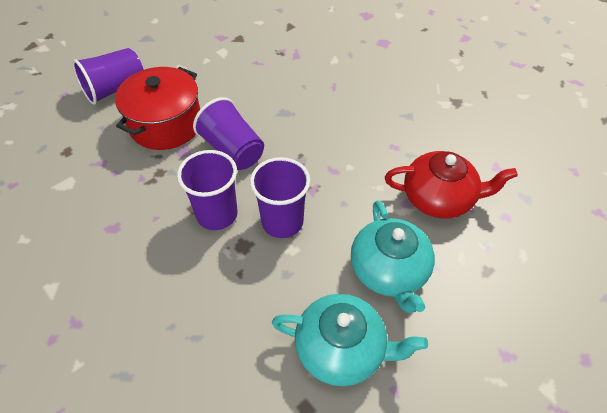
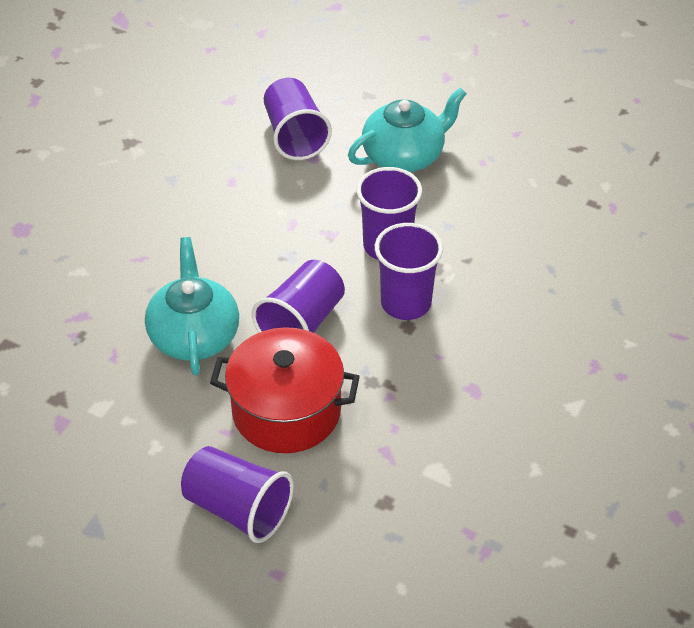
camera: 110 degrees left, 5 degrees down
turquoise teapot [272,294,428,386] -> turquoise teapot moved to [145,237,239,376]
red teapot [385,151,518,218] -> purple cup [264,78,332,160]

